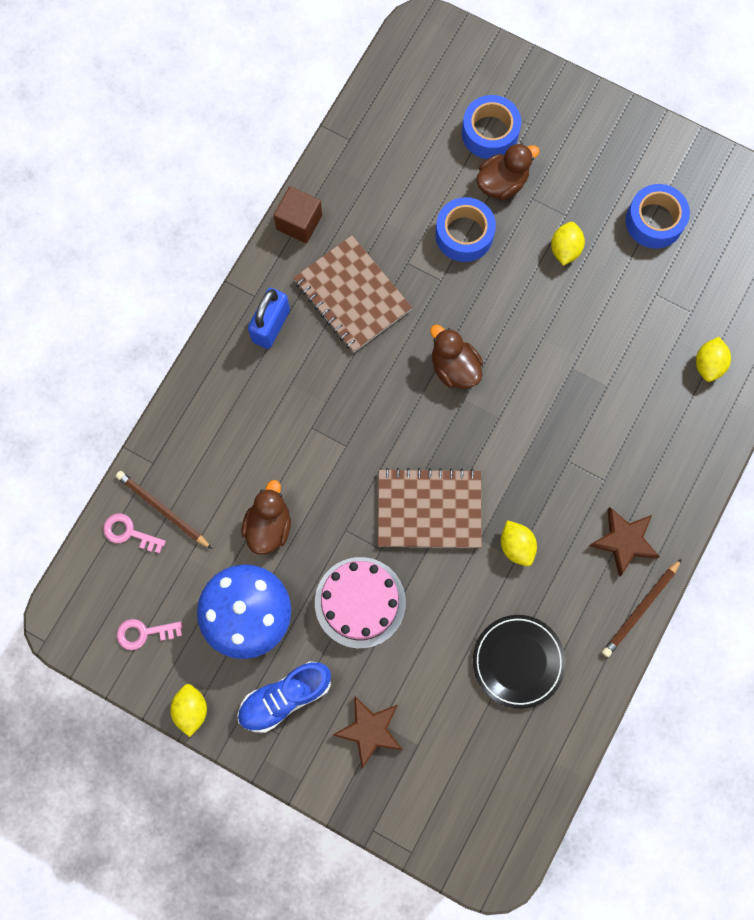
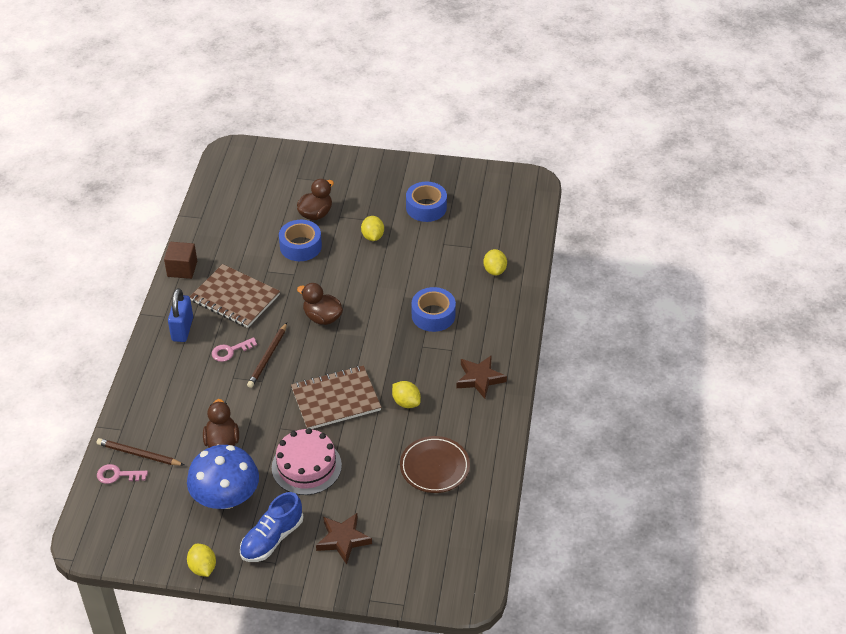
camera: 20 degrees left, 30 degrees down
pink key [117,619,183,650] -> pink key moved to [212,337,257,362]
blue tape [462,95,521,159] -> blue tape moved to [412,287,456,332]
black plate [473,615,566,709] -> brown plate [400,436,470,493]
brown pencil [602,558,682,657] -> brown pencil moved to [247,323,287,388]

